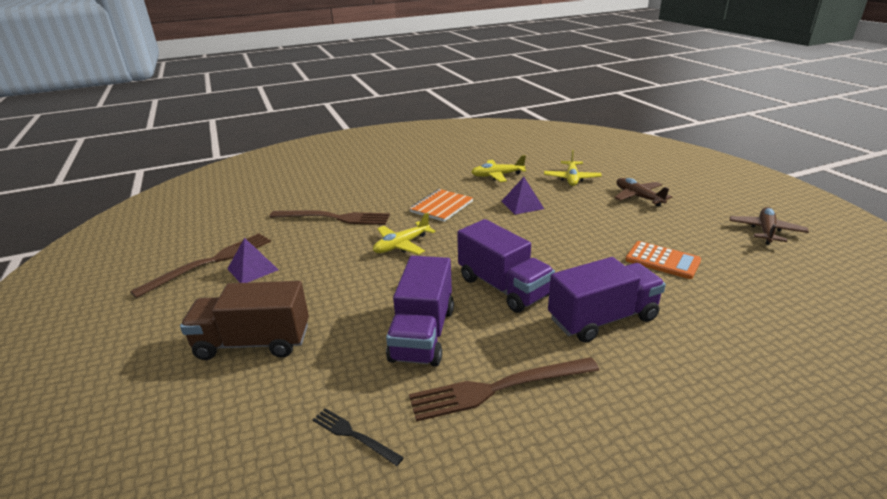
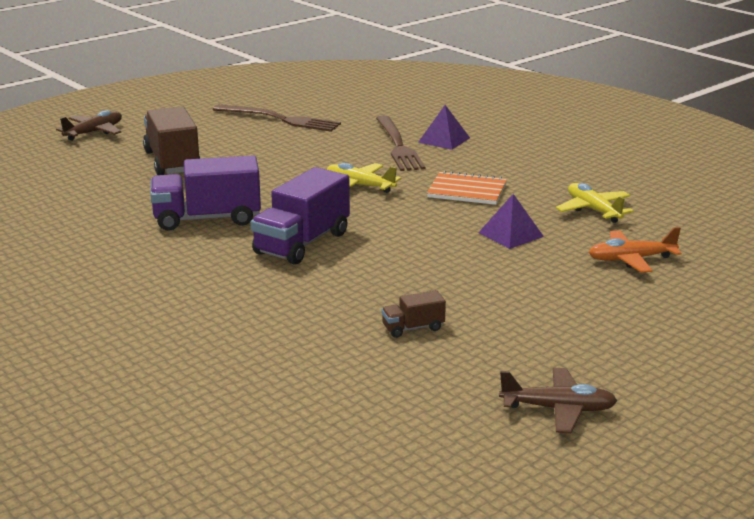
camera: 70 degrees right, 5 degrees down
purple pyramid [227,238,279,283] -> purple pyramid moved to [418,105,470,150]
black fork [312,408,404,466] -> none
brown fork [409,357,599,422] -> none
yellow plane [544,150,602,186] -> orange plane [589,227,682,273]
purple truck [548,257,666,343] -> none
brown plane [614,178,672,206] -> brown plane moved to [56,110,122,141]
orange calculator [626,241,701,279] -> brown truck [381,290,446,338]

